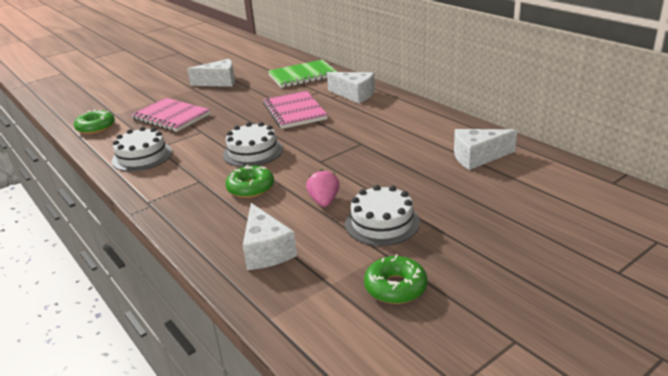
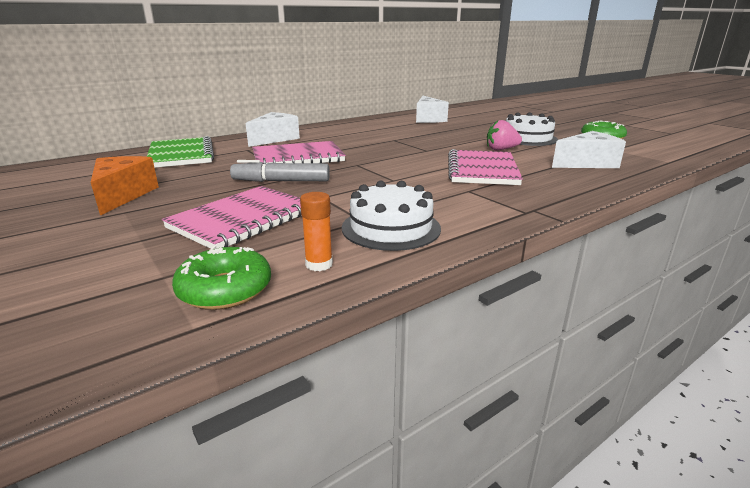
camera: 90 degrees left, 5 degrees down
white cheese [187,59,235,87] -> orange cheese [91,156,159,216]
white cake [223,122,283,167] -> none
green donut [226,164,274,198] -> pink notebook [448,149,523,185]
none -> grey marker [230,160,330,182]
none -> orange glue stick [300,192,333,271]

